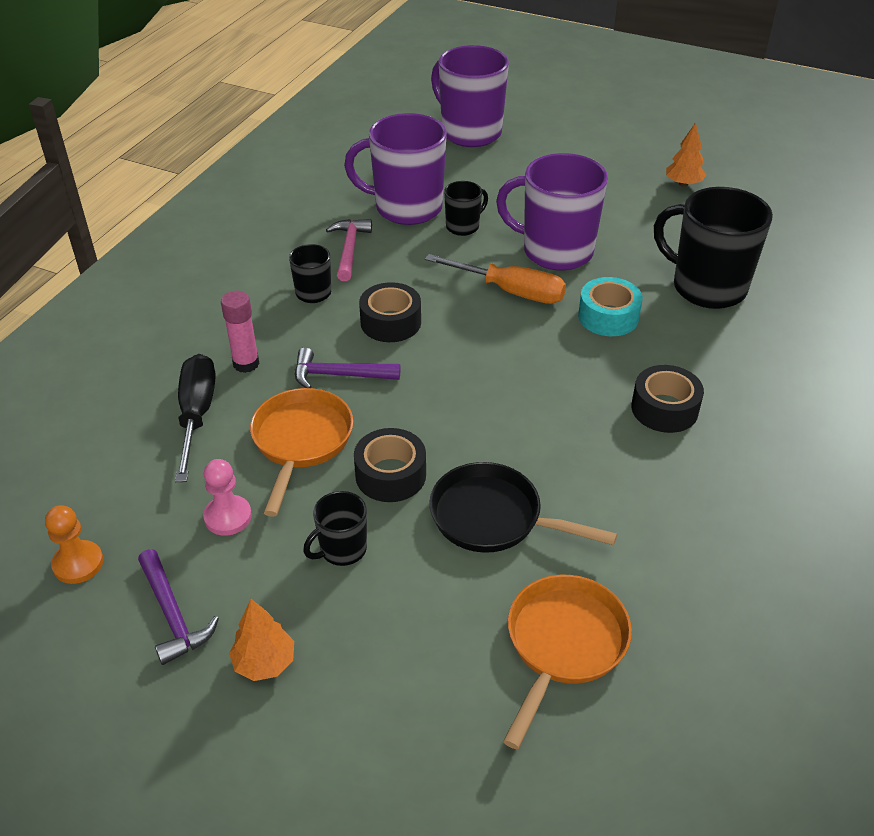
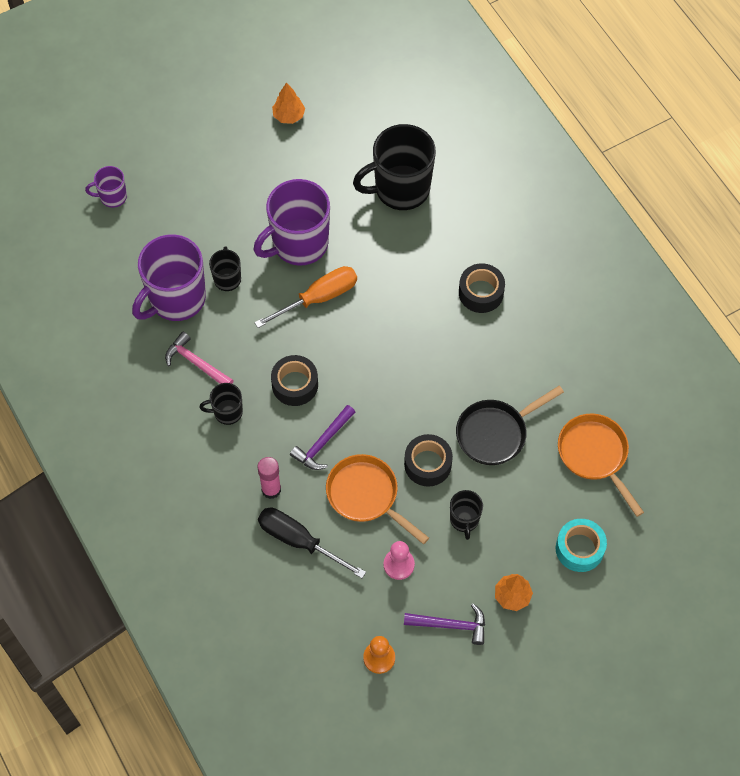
camera: 55 degrees left, 20 degrees up
purple mug [431,45,509,147] -> purple mug [85,166,127,208], size x0.49
turquoise tape [578,277,643,336] -> turquoise tape moved to [556,519,607,572]

